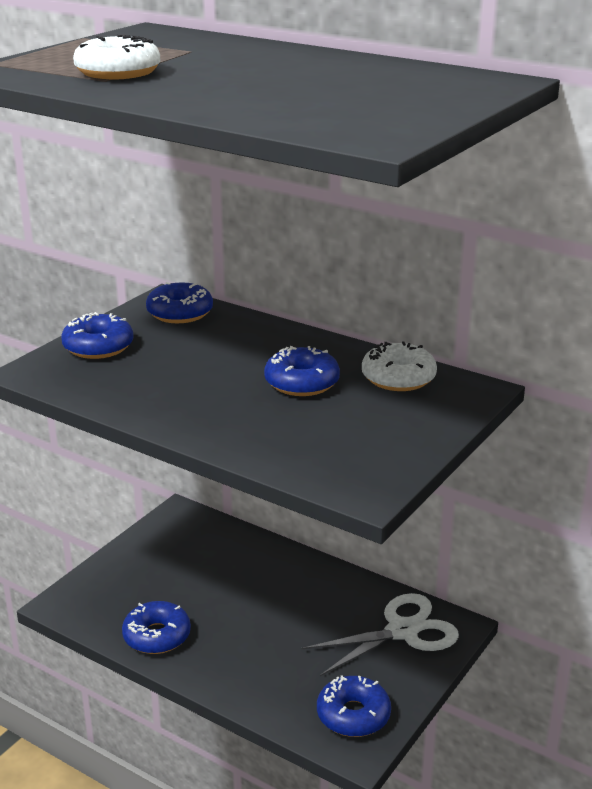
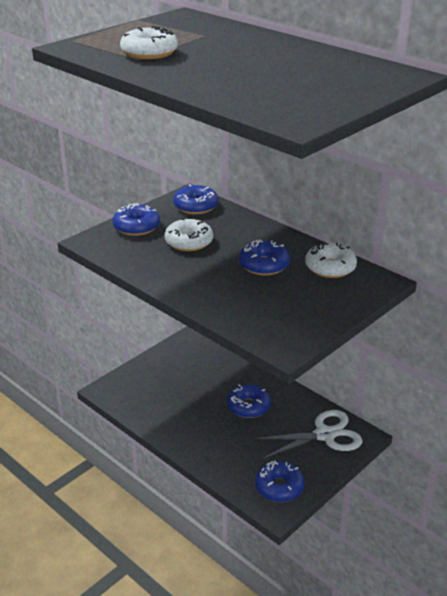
camera: 10 degrees right, 5 degrees up
blue donut [122,601,191,654] -> blue donut moved to [227,384,271,418]
none -> white donut [164,218,213,251]

